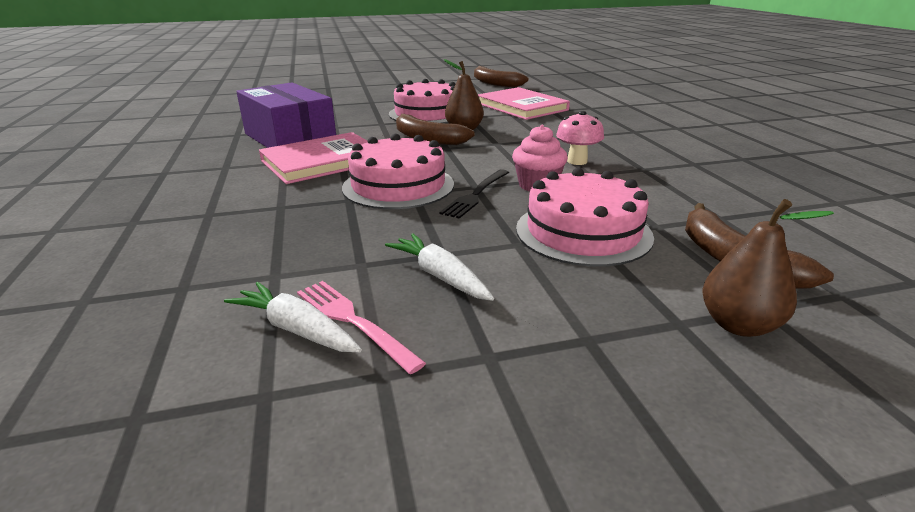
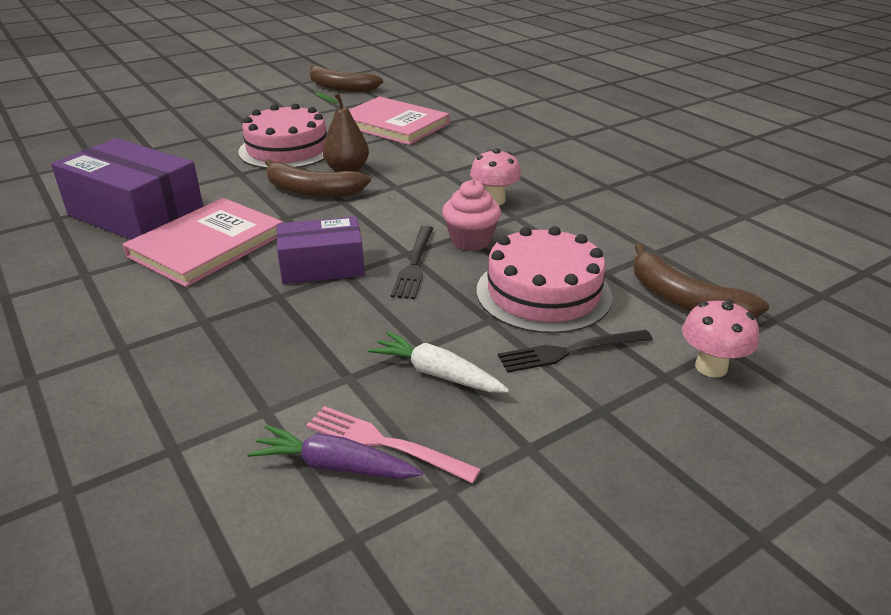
camera: 20 degrees left, 5 degrees up
white carrot [224,282,362,352] -> purple carrot [247,425,423,479]
pink cake [342,134,454,209] -> purple box [276,216,365,284]
brown pear [703,199,834,337] -> pink mushroom [682,299,759,378]
none -> black fork [498,330,653,373]

